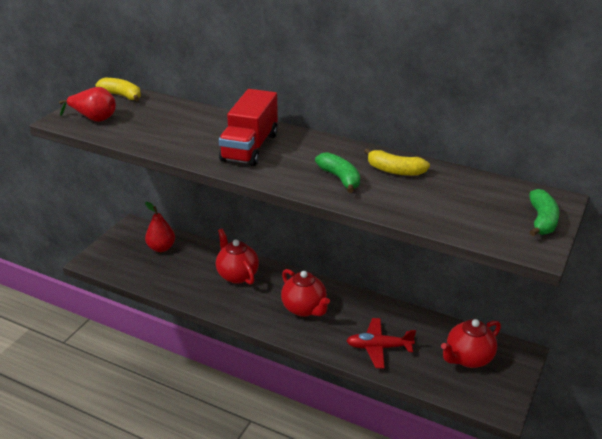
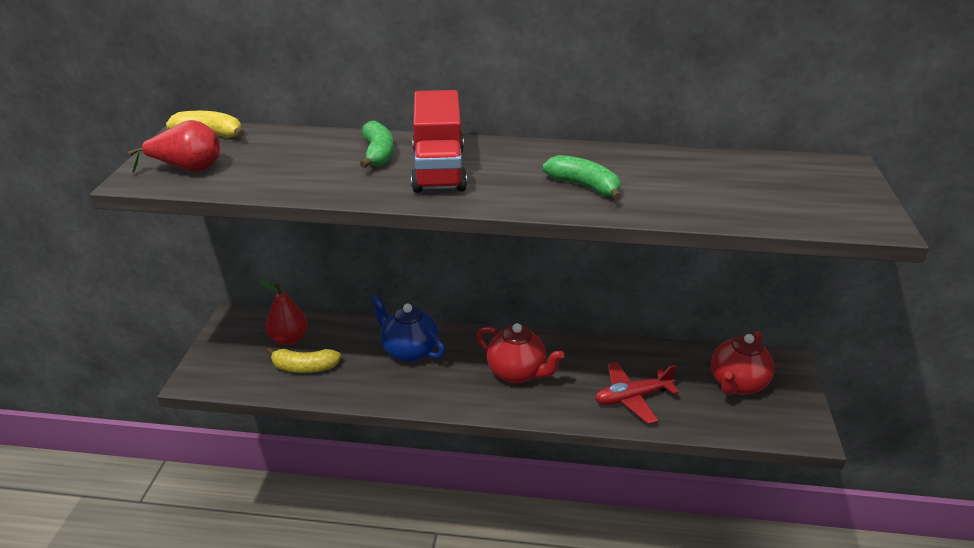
camera: 20 degrees left, 0 degrees up
red teapot [216,228,259,285] -> blue teapot [371,294,445,362]
yellow banana [364,148,430,176] -> yellow banana moved to [267,348,341,373]
green banana [529,189,560,236] -> green banana moved to [360,120,394,168]

